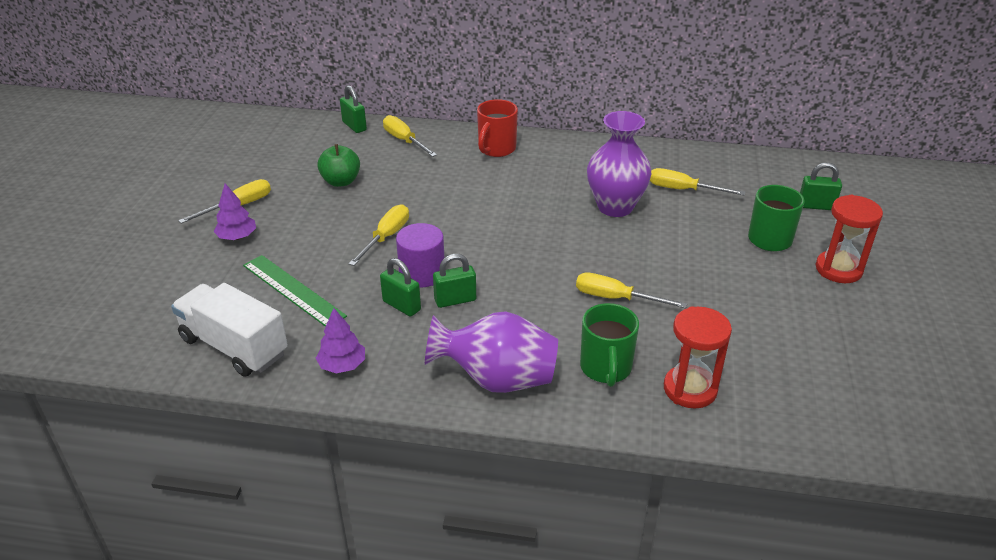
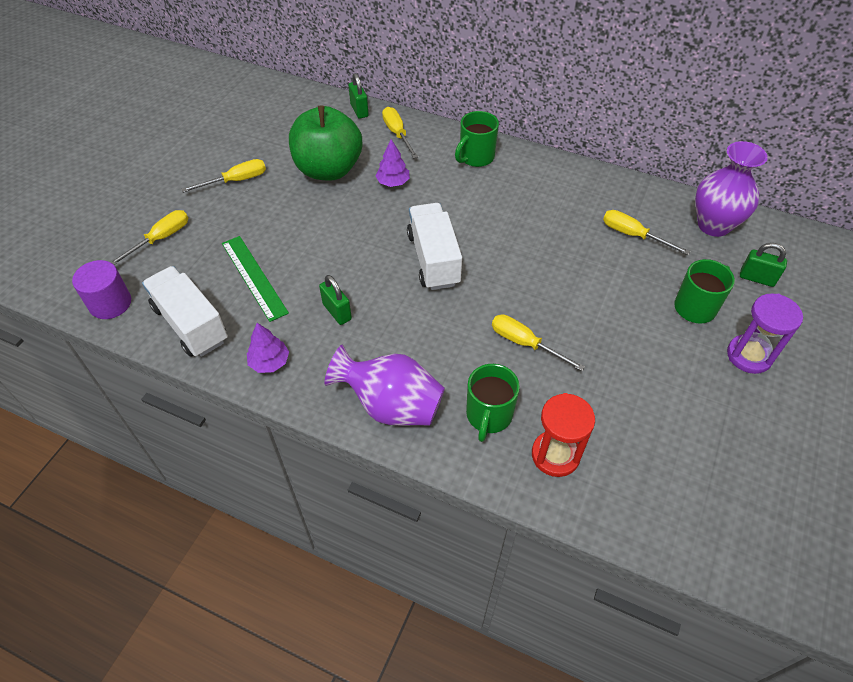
camera: 15 degrees right, 15 degrees up
purple tree [214,183,256,240] -> purple tree moved to [375,139,410,187]
green apple [317,144,360,187] -> green apple [289,105,362,180], size x1.92
yellow screwdriver [349,204,409,266] -> yellow screwdriver moved to [110,210,188,265]
purple cylinder [396,223,444,287] -> purple cylinder moved to [72,260,131,319]
green padlock [433,254,476,308] -> none
red mug [477,99,518,157] -> green mug [455,111,499,167]
purple vase [587,111,652,217] -> purple vase moved to [695,141,768,237]
red hourglass [816,195,883,283] -> purple hourglass [727,293,803,374]
none -> white truck [407,203,462,290]

